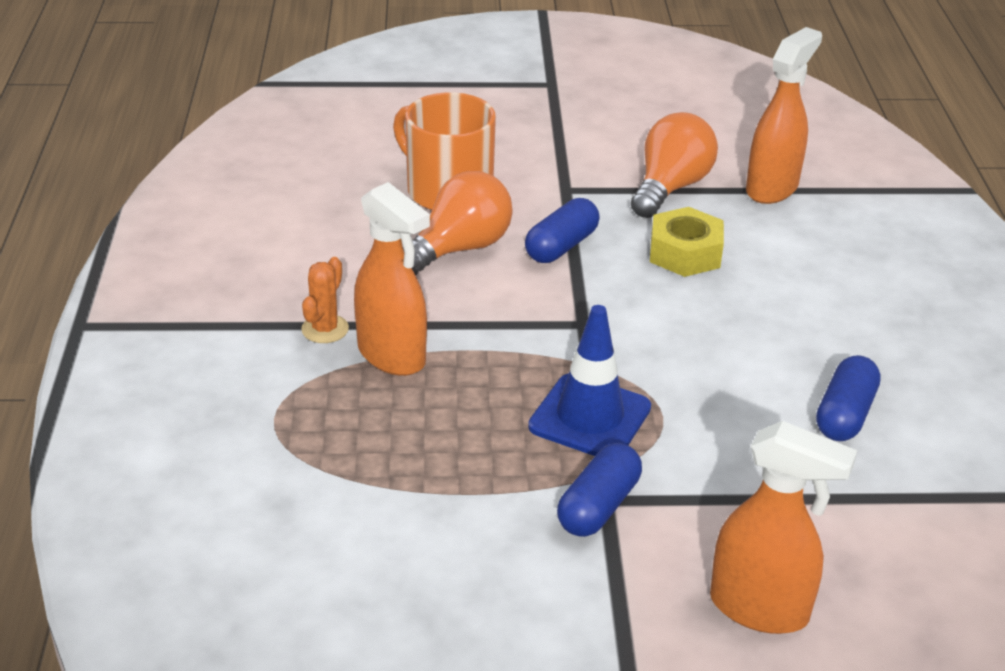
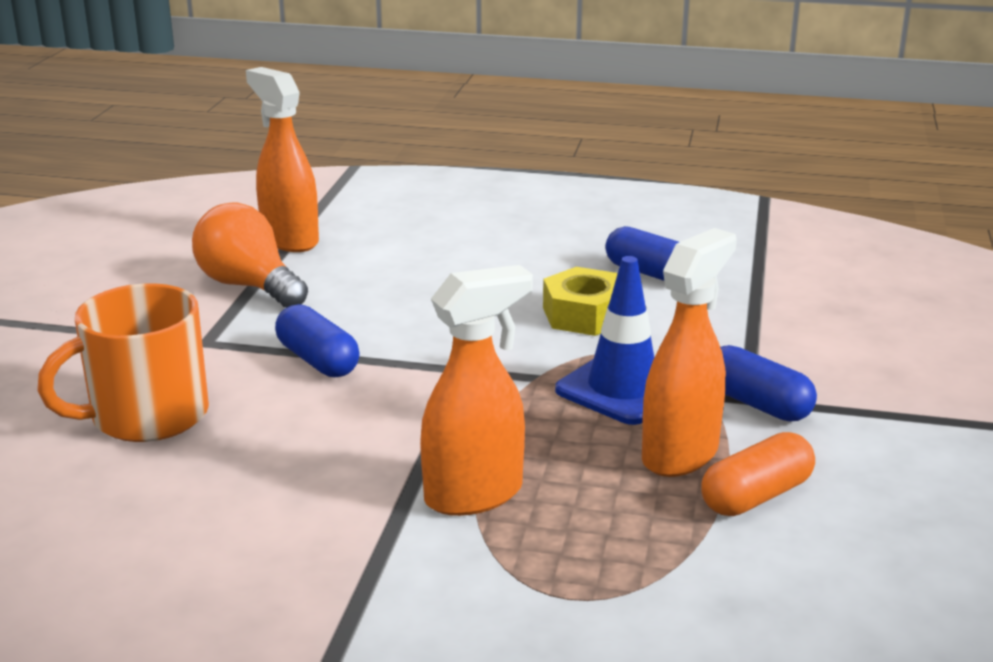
camera: 75 degrees left, 10 degrees down
orange cactus [301,257,349,343] -> none
orange light bulb [403,171,513,275] -> none
yellow nut [650,207,724,277] -> yellow nut moved to [543,267,618,336]
orange spray bottle [710,421,857,634] -> orange spray bottle moved to [642,228,737,477]
none -> orange capsule [701,432,815,516]

